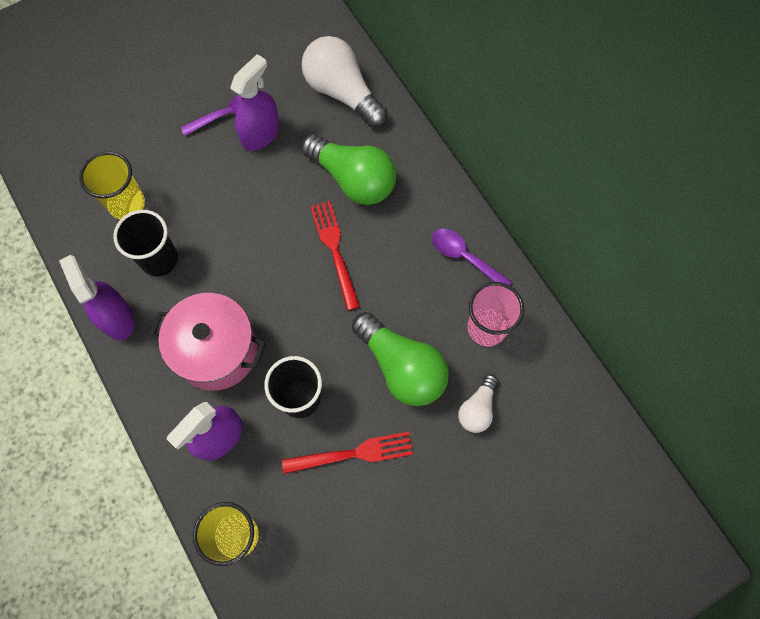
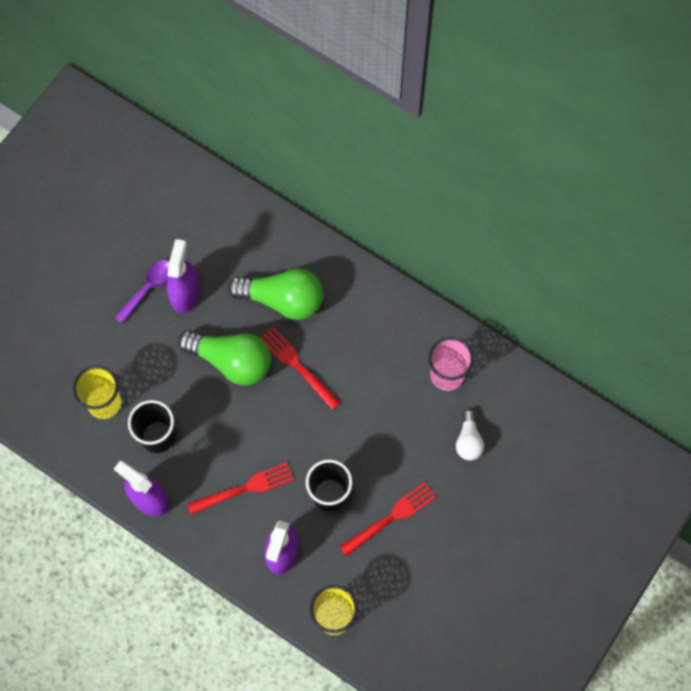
camera: 25 degrees left, 0 degrees up
pink pot [149,293,266,391] -> red fork [187,463,294,515]
white light bulb [302,36,387,127] -> none
green light bulb [352,312,449,406] -> green light bulb moved to [178,330,271,385]
purple spoon [432,229,512,285] -> none

